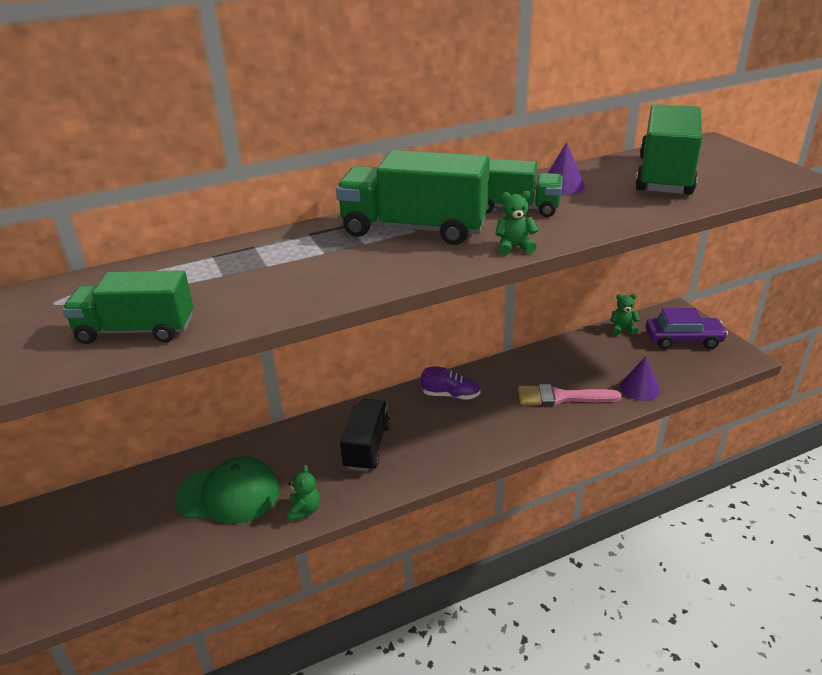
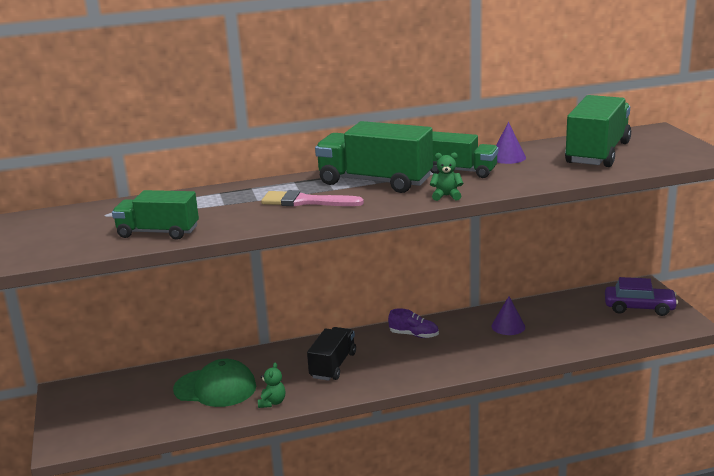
camera: 10 degrees right, 10 degrees down
pink brush [518,384,622,406] -> pink brush moved to [261,190,364,207]
green teddy bear [611,294,640,335] -> none
purple cone [620,356,660,401] -> purple cone moved to [491,296,525,335]

